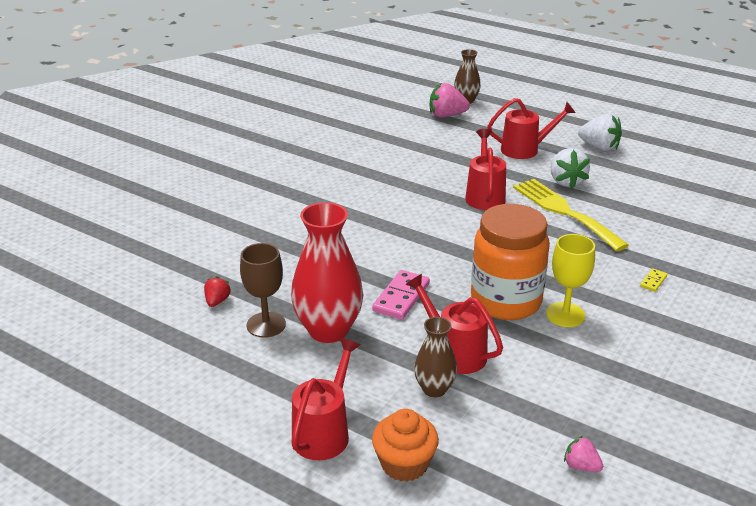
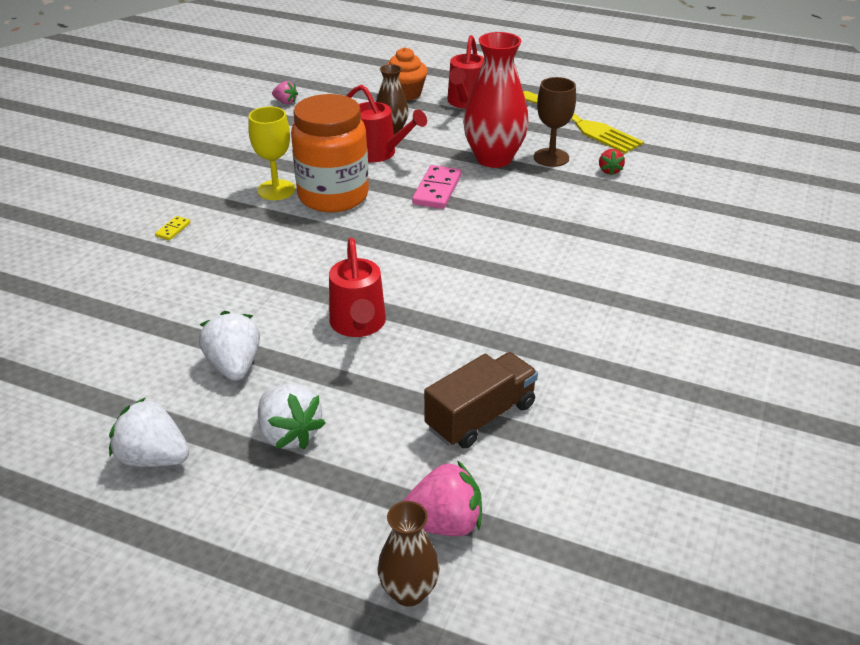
camera: 170 degrees right, 5 degrees up
red watering can [487,98,576,159] -> white strawberry [258,384,326,450]
yellow fork [513,179,629,251] -> yellow fork moved to [523,91,644,154]
none -> brown truck [424,352,538,449]

